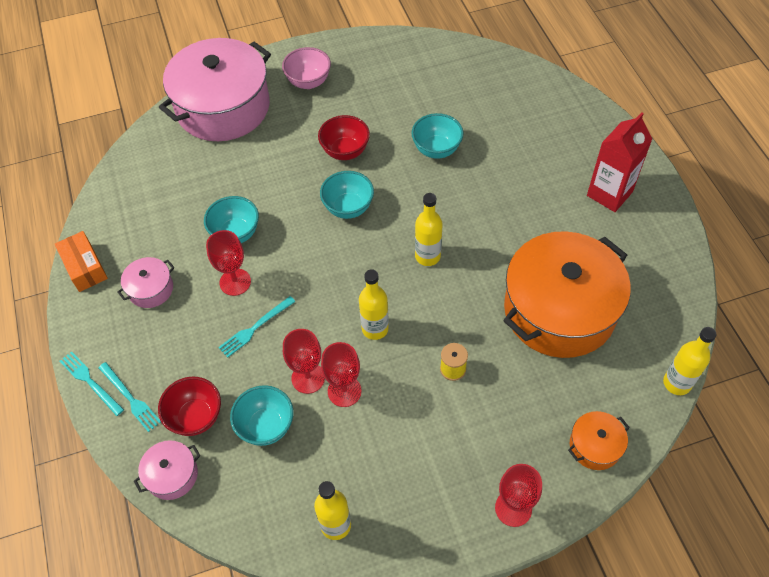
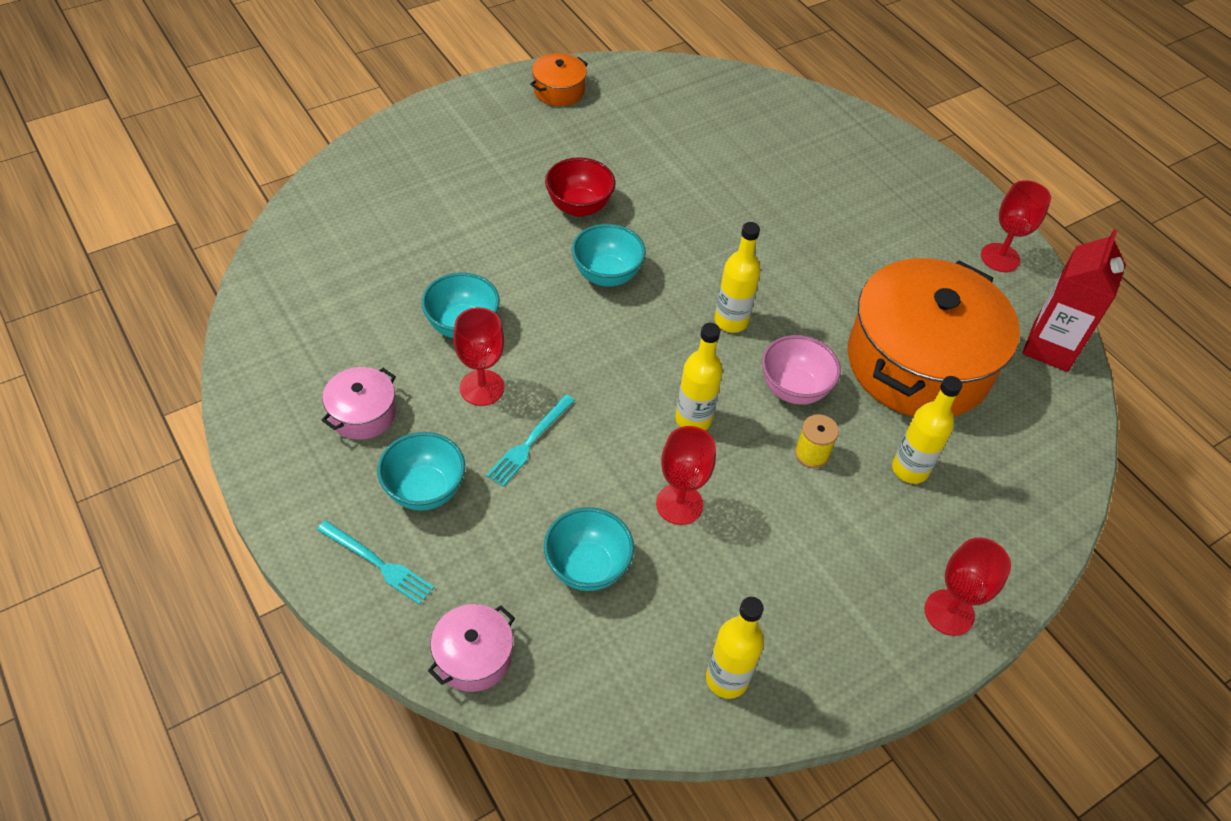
camera: 20 degrees left, 5 degrees down
orange box [55,231,108,292] -> none
turquoise fork [60,351,124,416] -> none
red bowl [158,377,221,436] -> none
pink pot [159,38,271,141] -> none
pink bowl [282,47,331,89] -> pink bowl moved to [762,335,841,405]
red goblet [283,329,325,394] -> red goblet moved to [981,180,1051,272]
turquoise bowl [411,113,464,159] -> turquoise bowl moved to [377,432,465,511]
orange pot [568,411,630,470] -> orange pot moved to [530,53,588,106]
red carton [587,112,652,212] -> red carton moved to [1022,229,1126,372]
yellow bottle [663,327,716,395] -> yellow bottle moved to [892,376,962,484]

